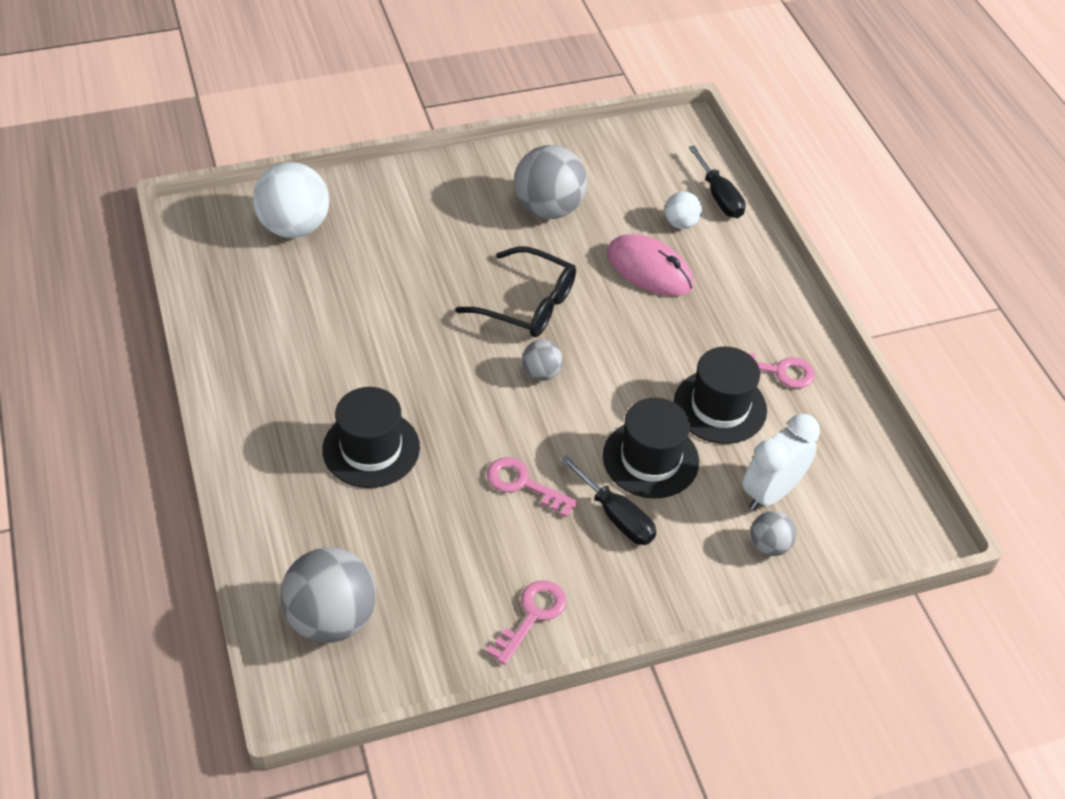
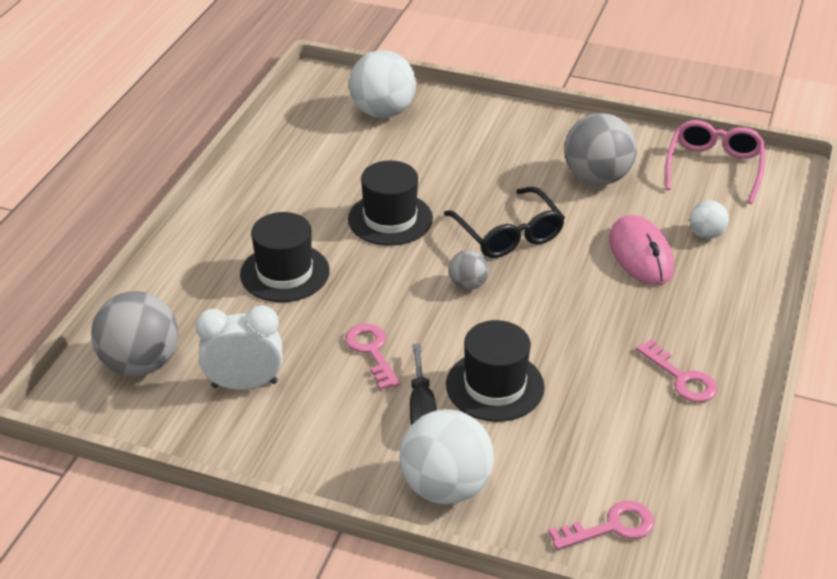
camera: 40 degrees right, 10 degrees down
pink key [486,580,566,665] -> pink key moved to [548,501,654,550]
black hat [674,347,767,444] -> black hat moved to [348,160,433,246]
black screwdriver [688,145,746,218] -> none
white clock [743,414,820,510] -> white clock moved to [196,305,282,390]
grey ball [750,511,796,556] -> none
none -> white ball [400,409,494,504]
none -> pink glasses [665,120,766,204]

